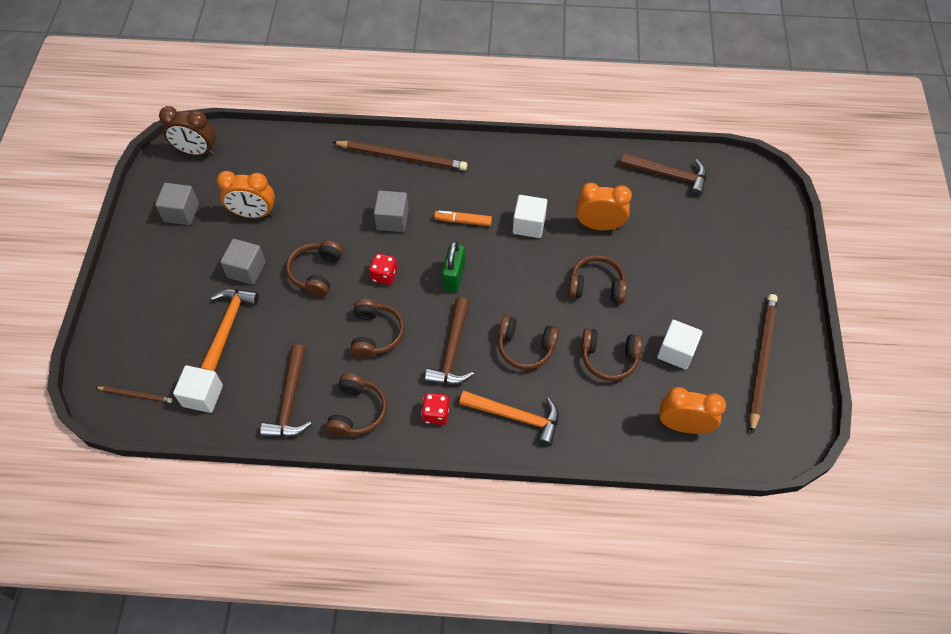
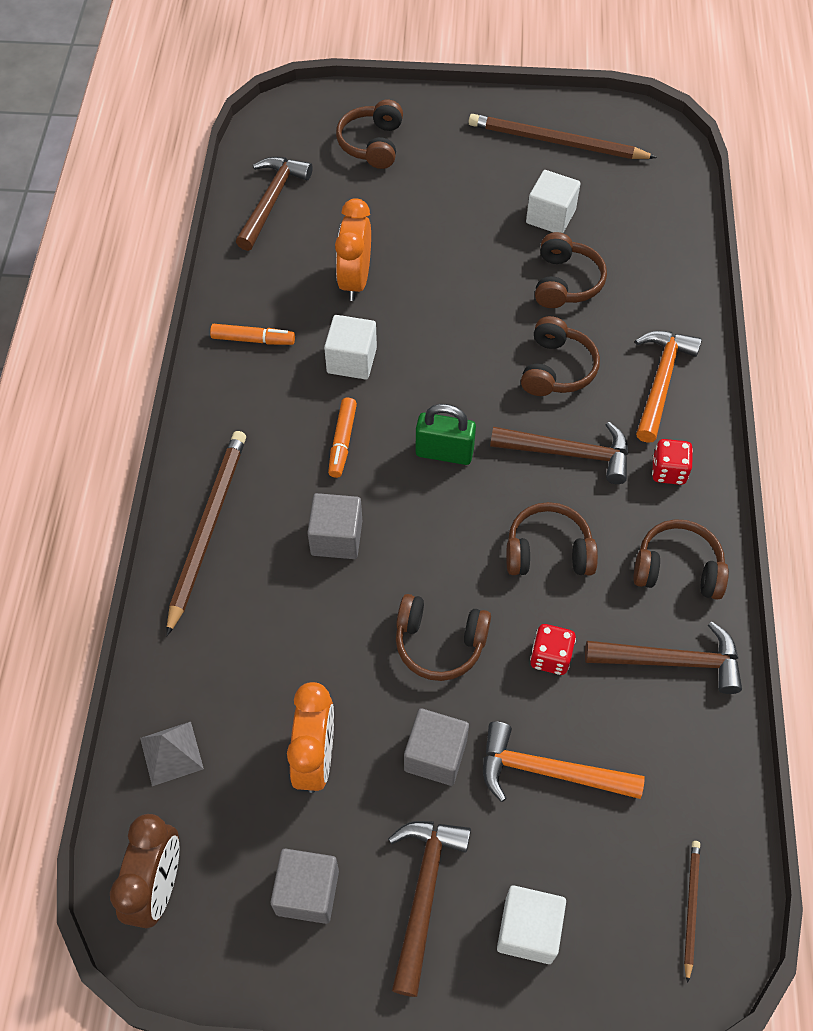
camera: 90 degrees left, 0 degrees up
white cube [173,365,223,413] -> white cube moved to [497,885,566,964]
red dice [369,253,397,285] -> red dice moved to [530,624,576,675]
brown headphones [568,255,627,303] -> brown headphones moved to [336,100,403,169]
orange clock [659,387,726,434] -> none
none -> grey pyramid [140,722,204,786]
none -> orange marker [210,324,295,345]
none -> brown hammer [388,821,471,997]

